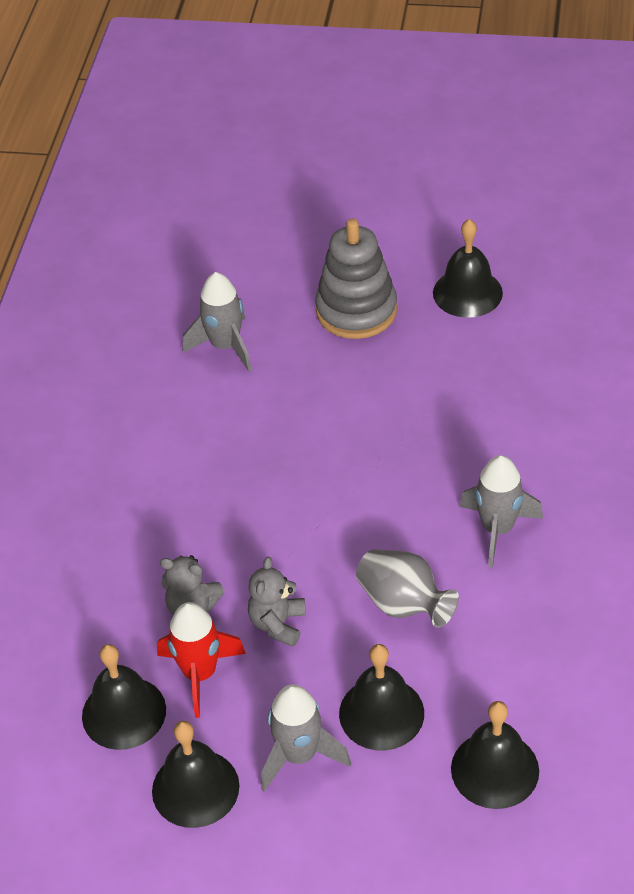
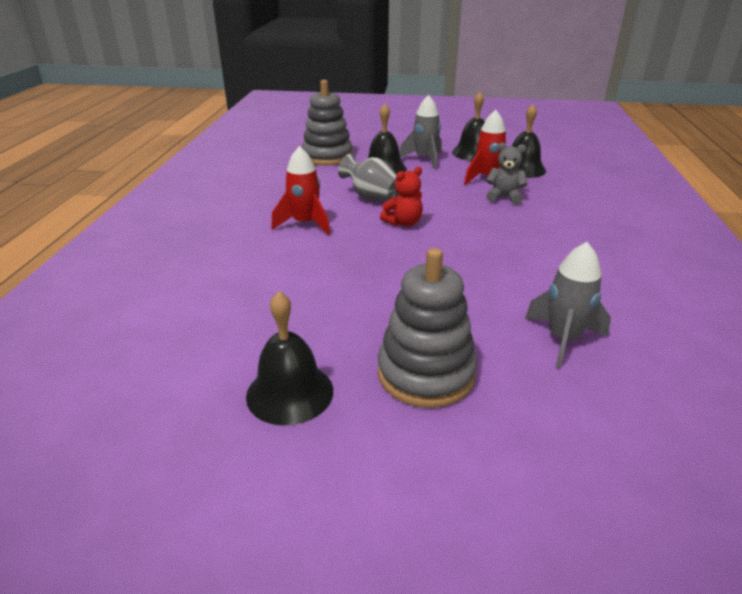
camera: 175 degrees right, 15 degrees down
grey teddy bear [248,557,306,647] -> none
black bell [451,701,539,809] -> grey stacking toy [302,80,353,165]
grey rocket [460,455,543,568] -> red rocket [271,146,330,235]
none -> red teddy bear [380,167,423,227]

